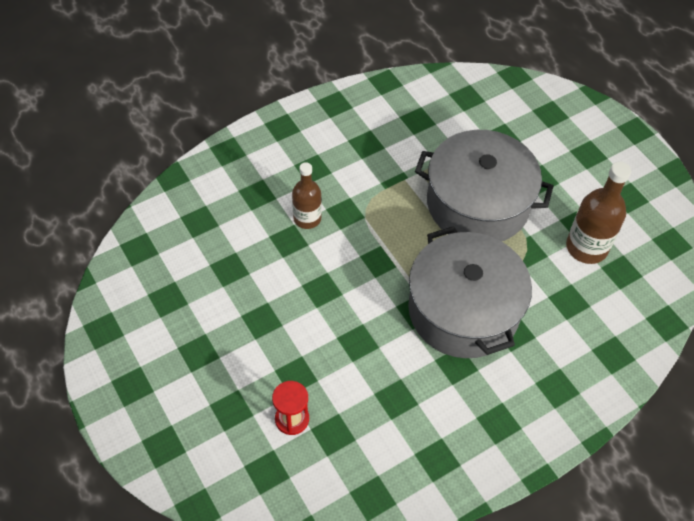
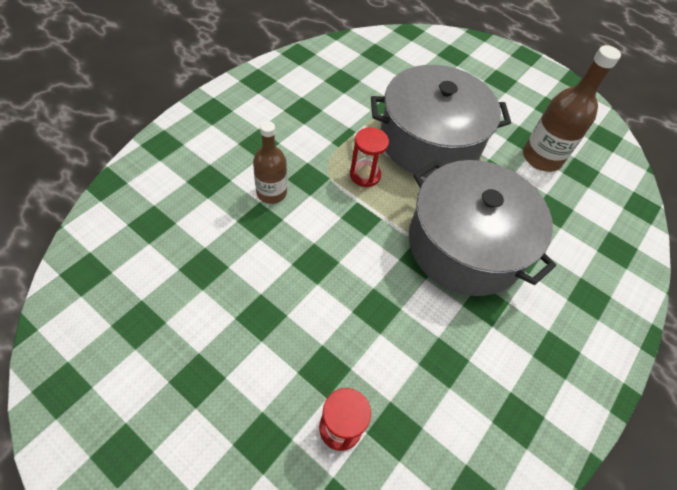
camera: 25 degrees left, 0 degrees up
none -> red hourglass [350,127,389,187]

